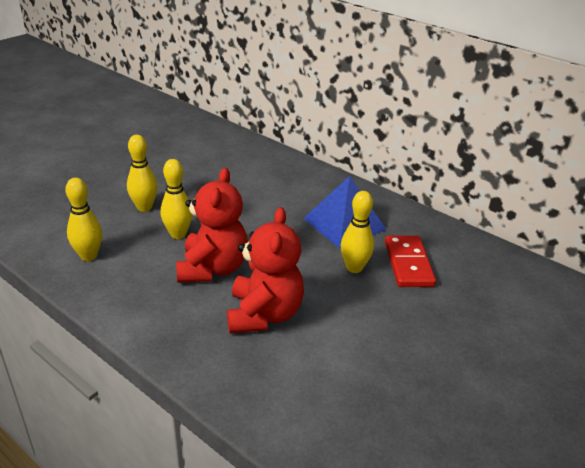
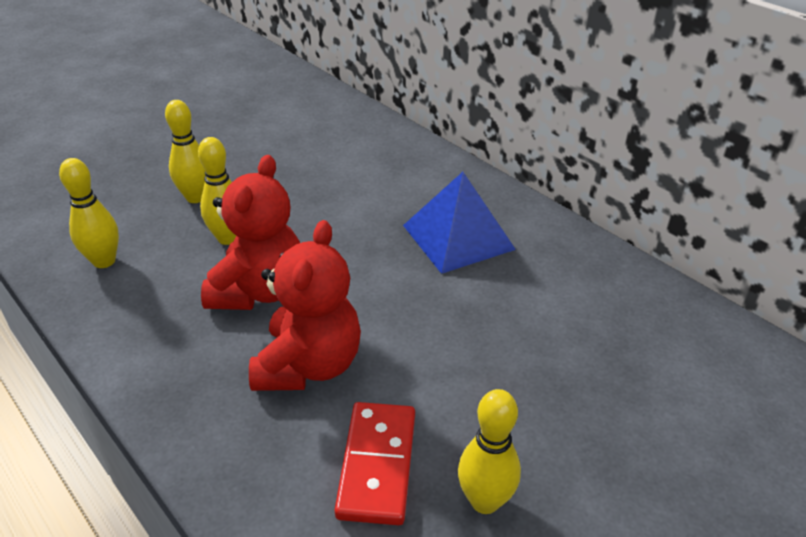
camera: 10 degrees right, 5 degrees up
yellow bowling pin [341,191,374,273] -> yellow bowling pin moved to [458,389,521,514]
red domino [385,235,436,287] -> red domino moved to [335,402,415,525]

